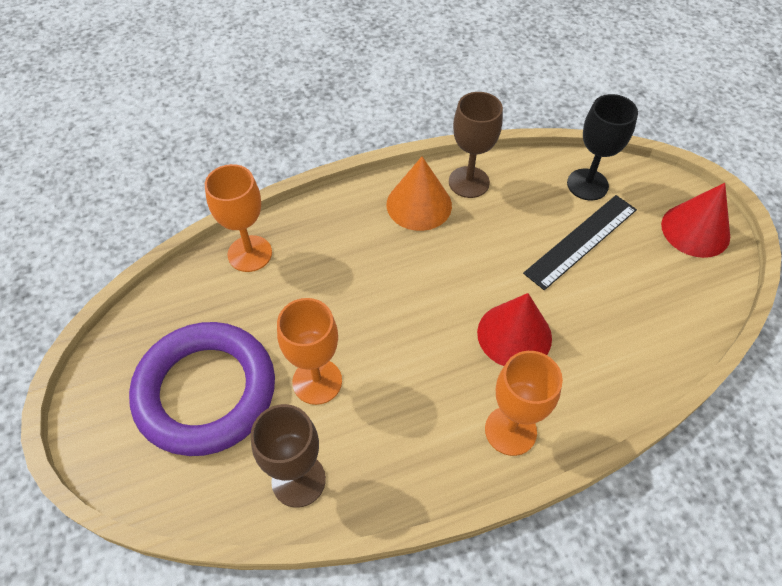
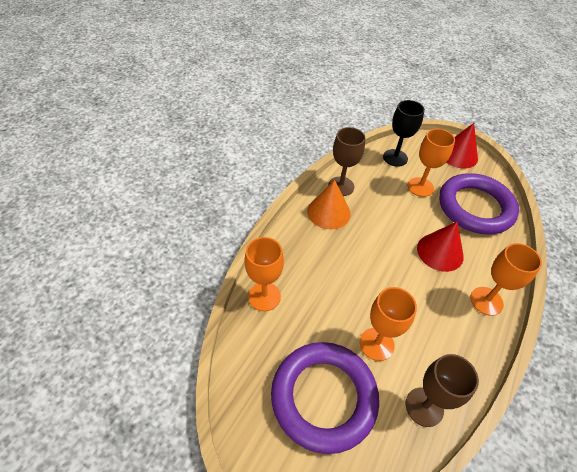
camera: 40 degrees left, 5 degrees down
black ruler [523,195,637,290] -> orange goblet [408,129,455,197]
none -> purple ring [439,173,519,235]

